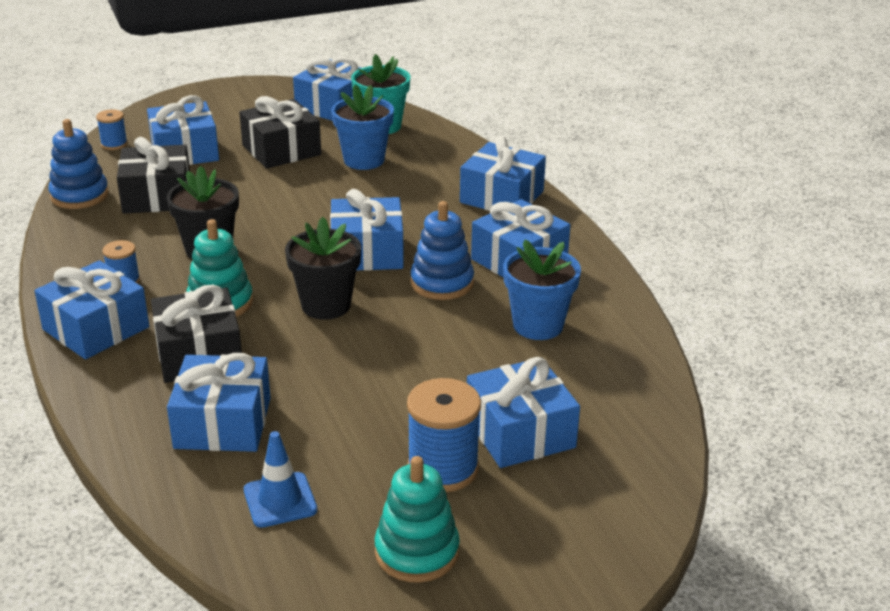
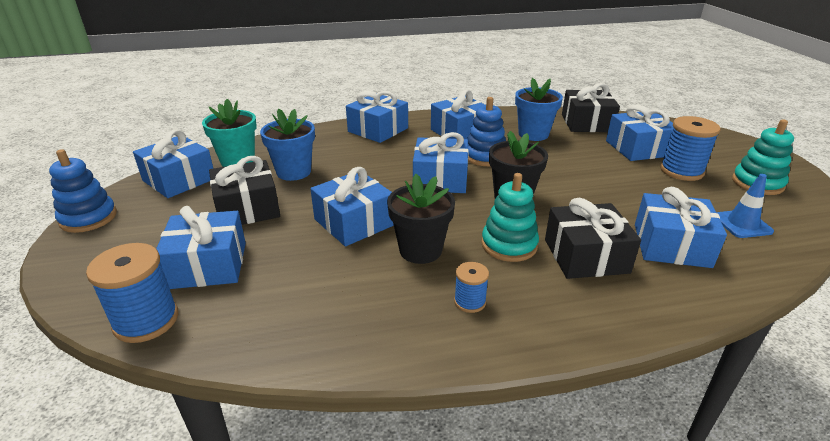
camera: 80 degrees left, 0 degrees up
blue gift [34,260,149,359] -> blue gift moved to [310,167,394,246]
blue stacking toy [49,119,109,209] -> blue stacking toy moved to [49,149,117,233]
blue spool [96,109,128,150] -> blue spool [86,243,178,343], size x1.84
black gift [117,137,190,214] -> black gift moved to [562,83,620,132]

